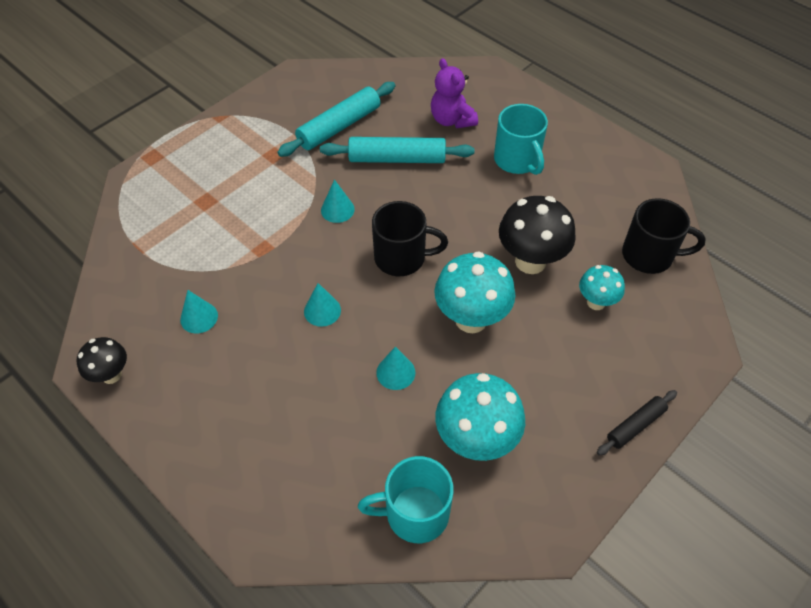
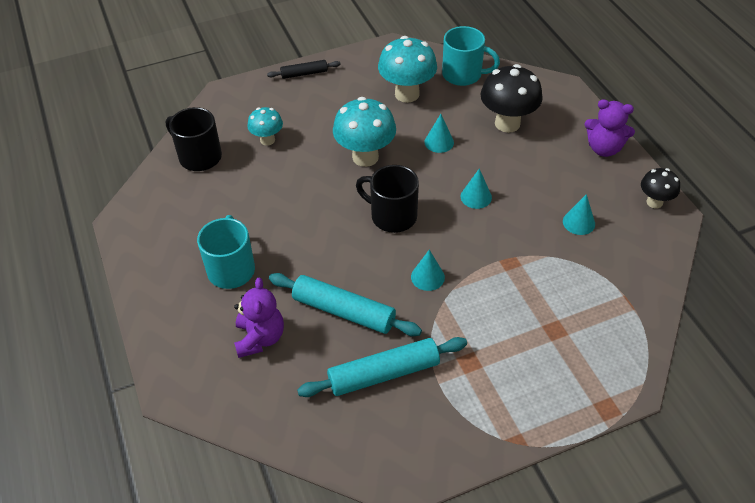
camera: 155 degrees left, 5 degrees down
black mushroom [499,196,576,274] -> black mushroom moved to [480,64,543,133]
none -> purple teddy bear [584,99,635,157]

